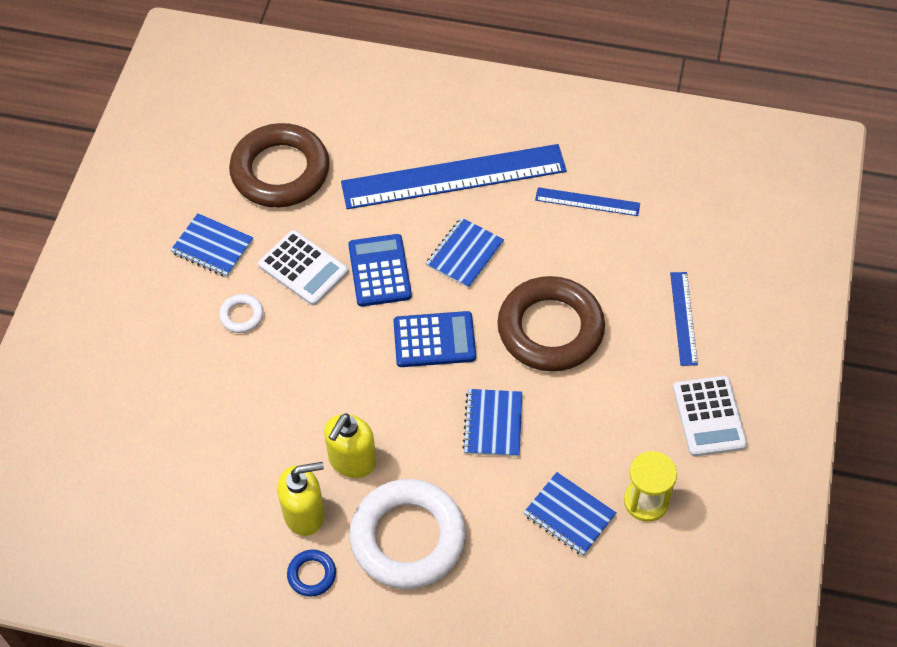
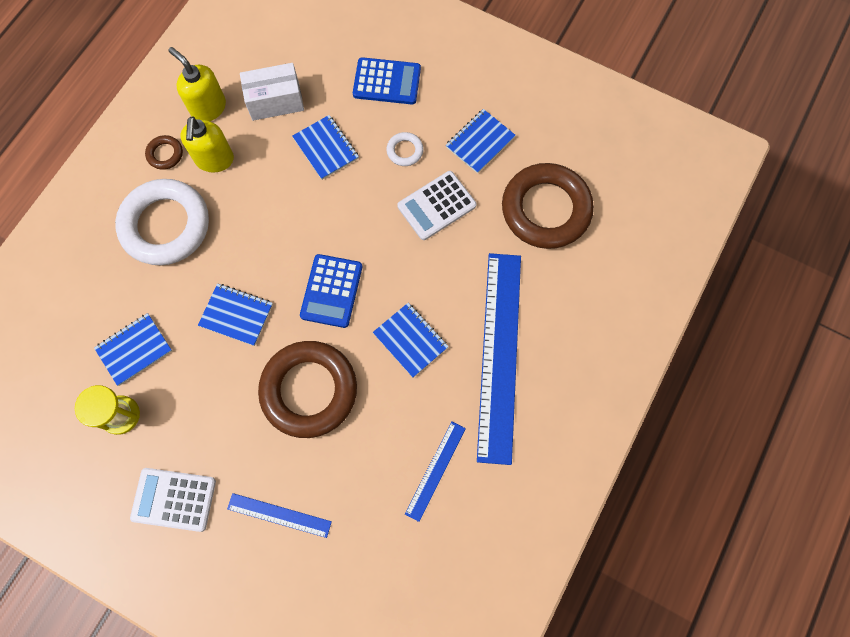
camera: 105 degrees right, 15 degrees up
blue ring [287,550,336,597] -> brown ring [145,135,183,170]
yellow soap dispenser [324,413,376,478] -> yellow soap dispenser moved to [168,47,226,121]
blue calculator [348,234,412,307] -> blue calculator moved to [353,57,421,104]
none -> white box [240,63,304,121]
none -> blue notebook [292,115,359,180]

